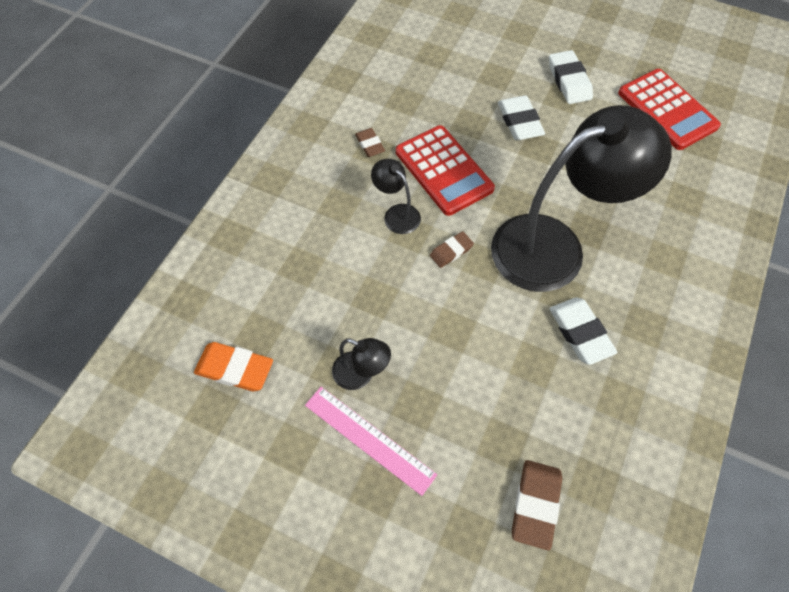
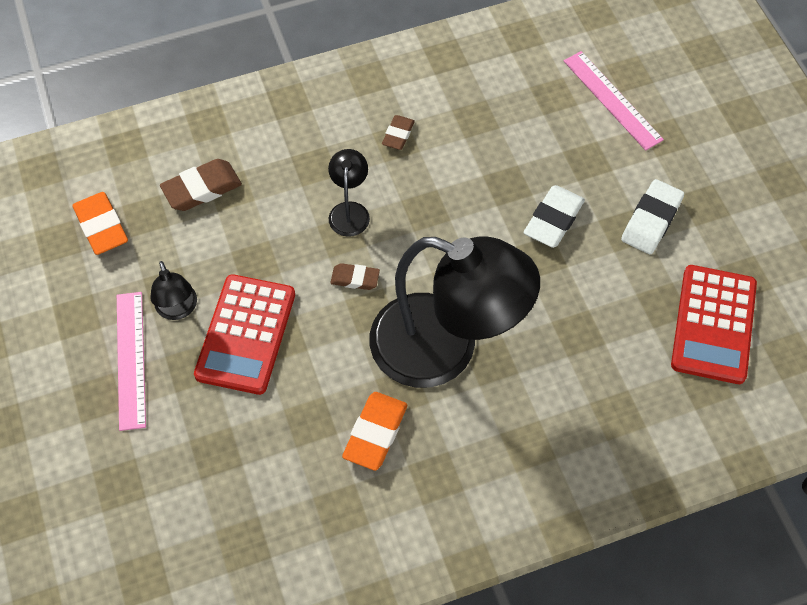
camera: 45 degrees right, 0 degrees up
red calculator [396,125,495,216] -> red calculator moved to [194,274,295,395]
brown eraser [512,460,562,550] -> brown eraser moved to [160,159,242,211]
white eraser [549,297,617,365] -> orange eraser [342,392,407,471]
none -> pink ruler [564,51,664,151]

